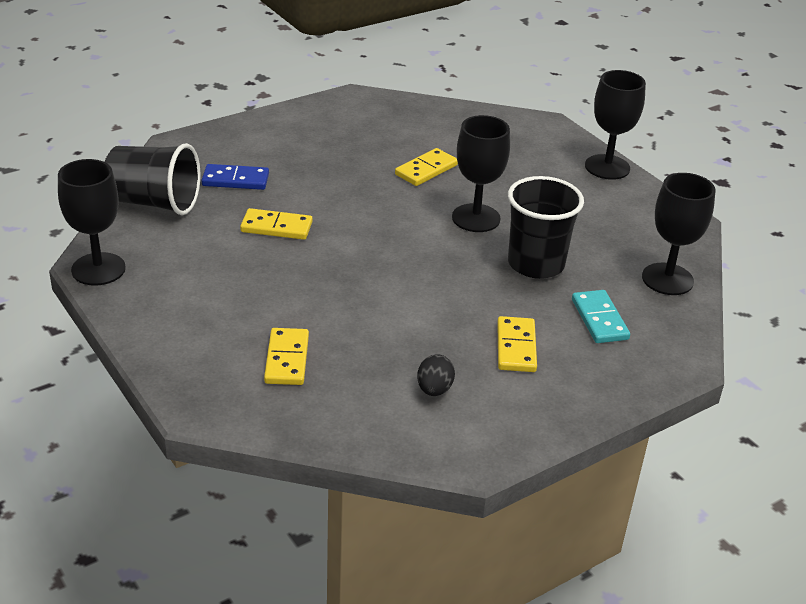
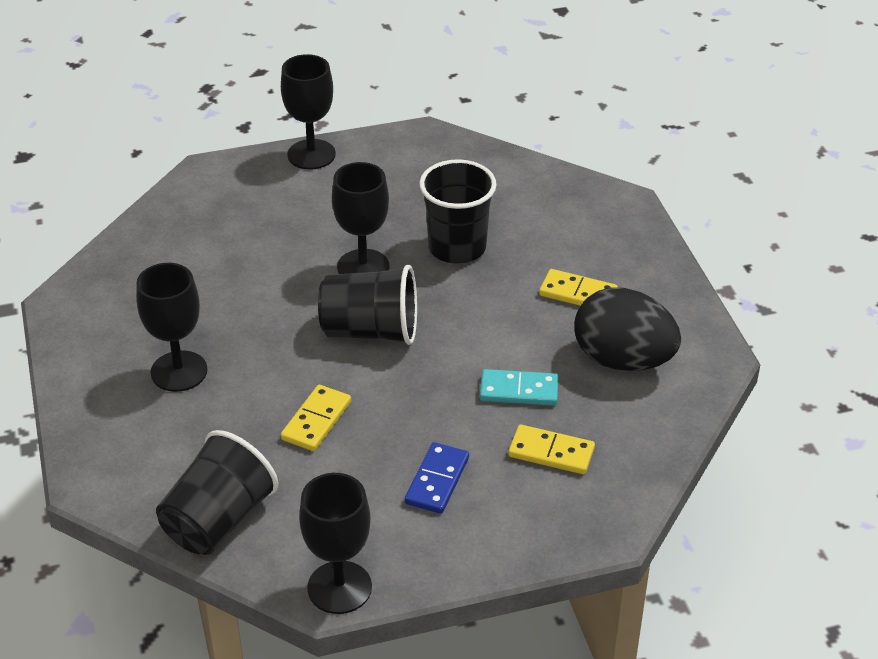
camera: 70 degrees left, 5 degrees up
blue domino [201,164,269,190] -> blue domino moved to [405,442,469,514]
yellow domino [395,148,458,186] -> none
black egg [417,354,455,396] -> black egg [575,287,681,371], size x2.28
turquoise domino [572,290,630,343] -> turquoise domino moved to [480,369,559,406]
black goblet [642,173,716,295] -> black goblet moved to [136,263,207,392]
none -> black cup [318,265,417,345]

